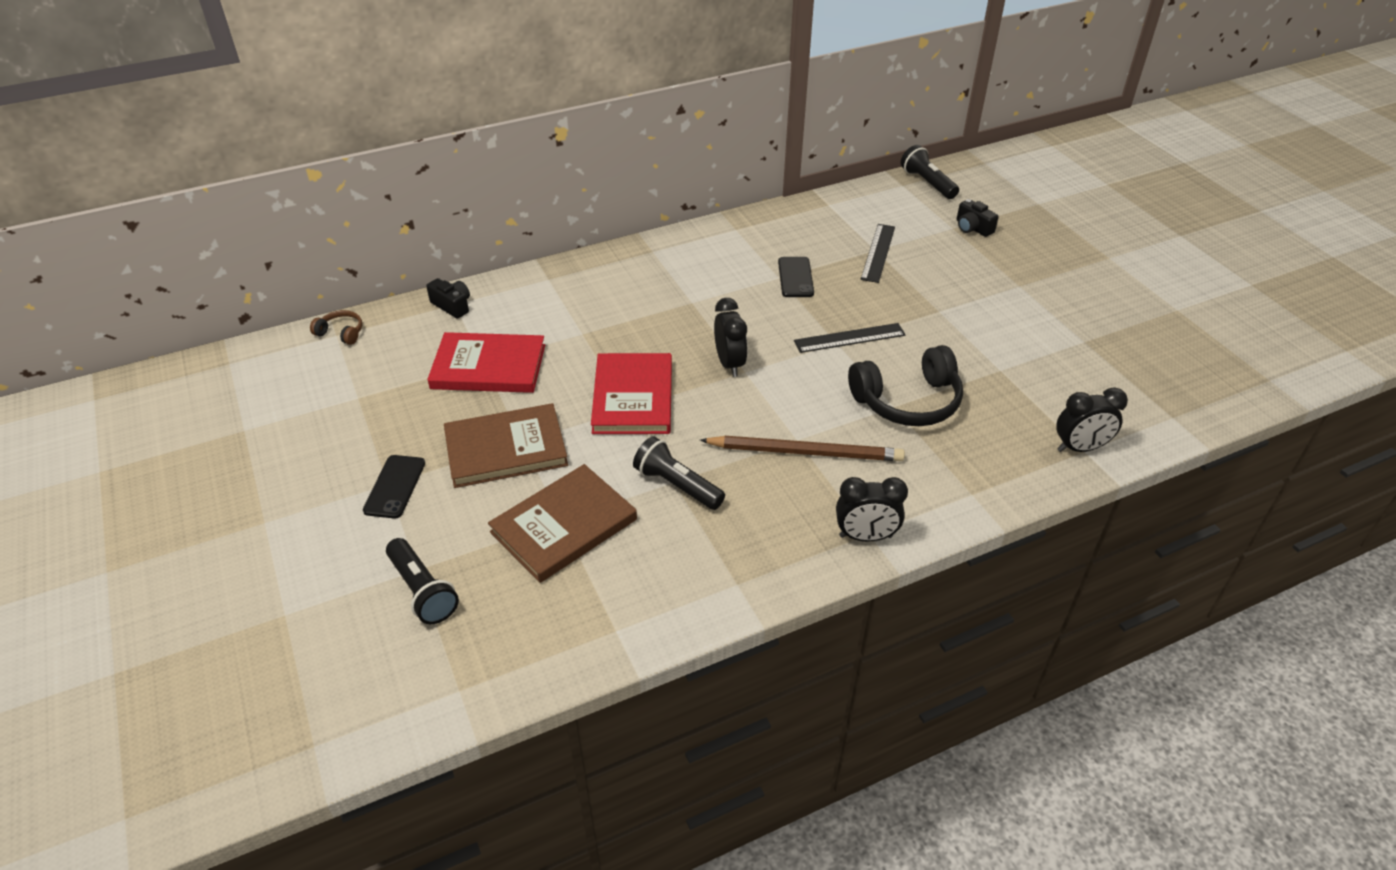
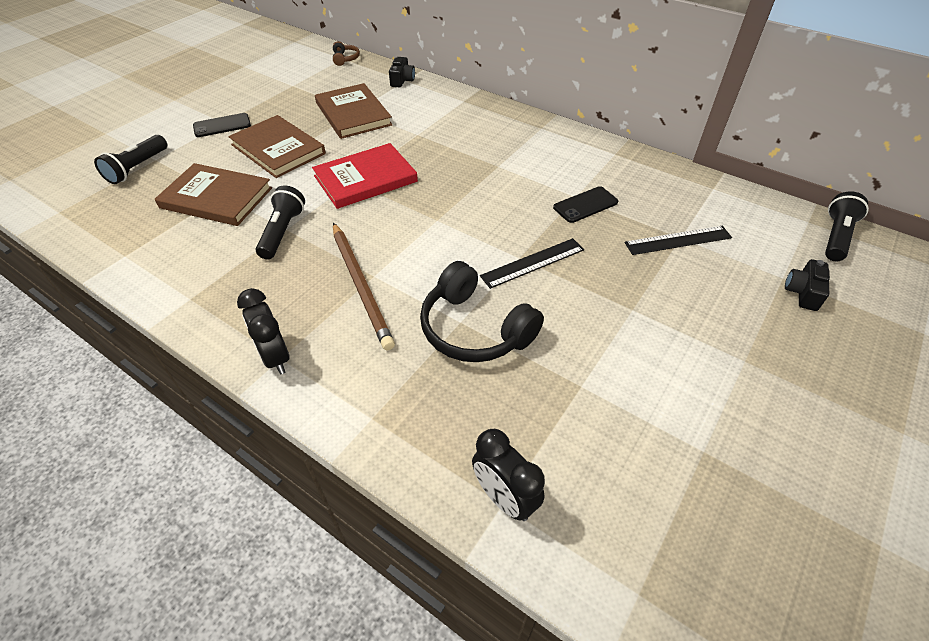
camera: 60 degrees right, 5 degrees up
red book [427,332,545,393] -> brown book [315,83,393,139]
black clock [714,298,748,377] -> none
black ruler [794,323,906,353] -> black ruler turned 75 degrees counterclockwise [480,238,584,289]

